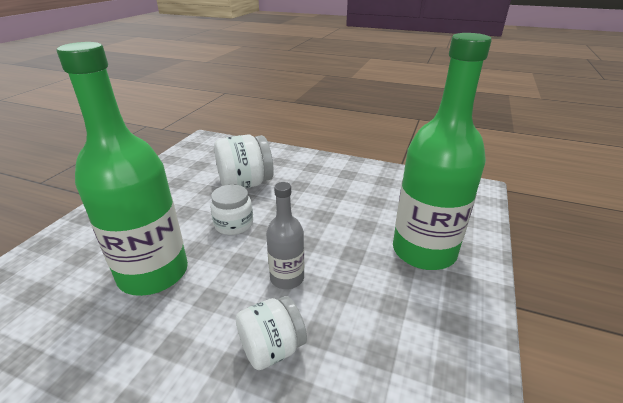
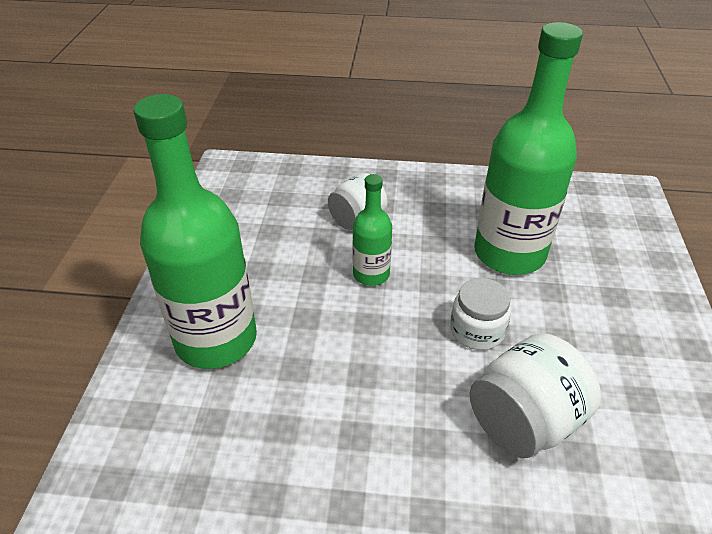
camera: 165 degrees right, 10 degrees up
grey bottle [266,182,304,289] -> green bottle [353,174,392,286]

